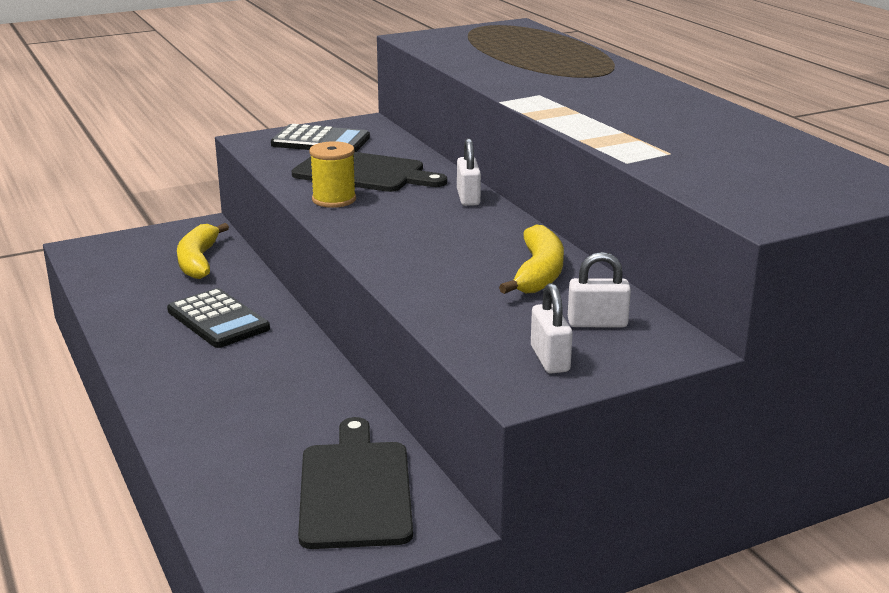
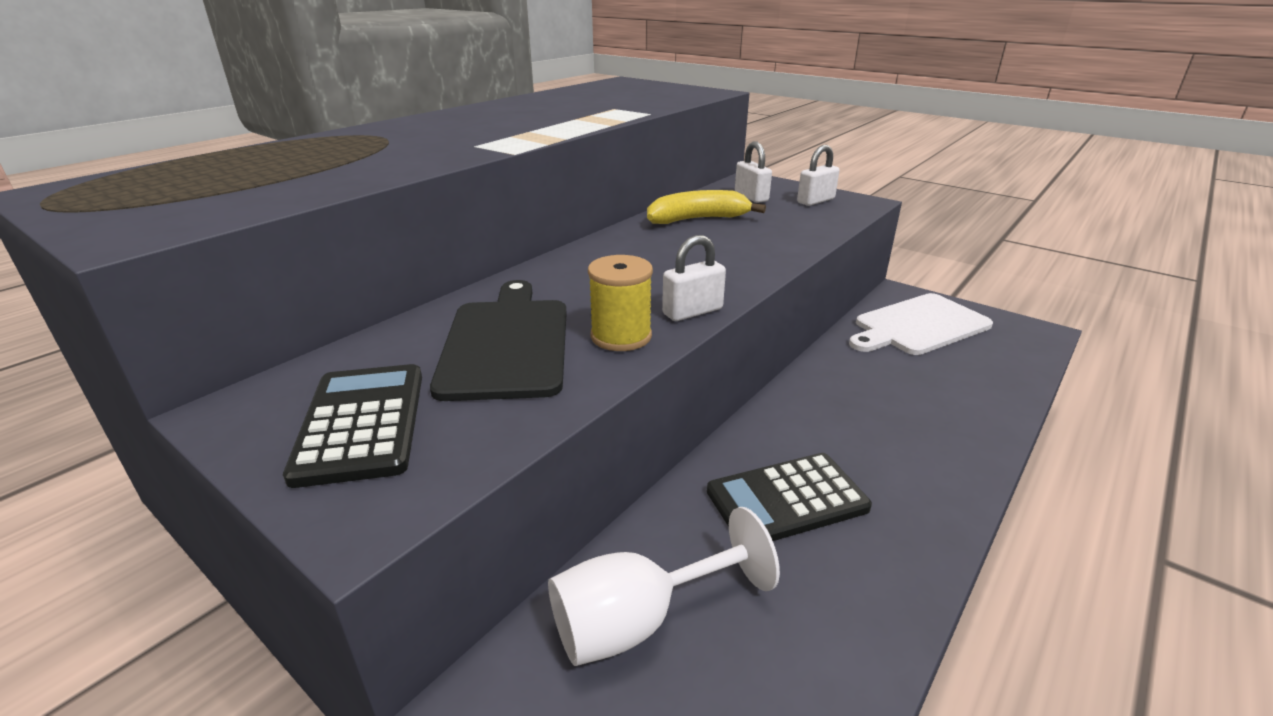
camera: 115 degrees left, 5 degrees up
black calculator [167,288,270,348] -> black calculator turned 135 degrees counterclockwise [707,453,872,541]
yellow banana [177,223,229,279] -> white goblet [548,507,780,666]
black cutting board [298,417,413,549] -> white cutting board [849,293,993,355]
white padlock [457,138,481,206] -> white padlock moved to [662,235,726,321]

